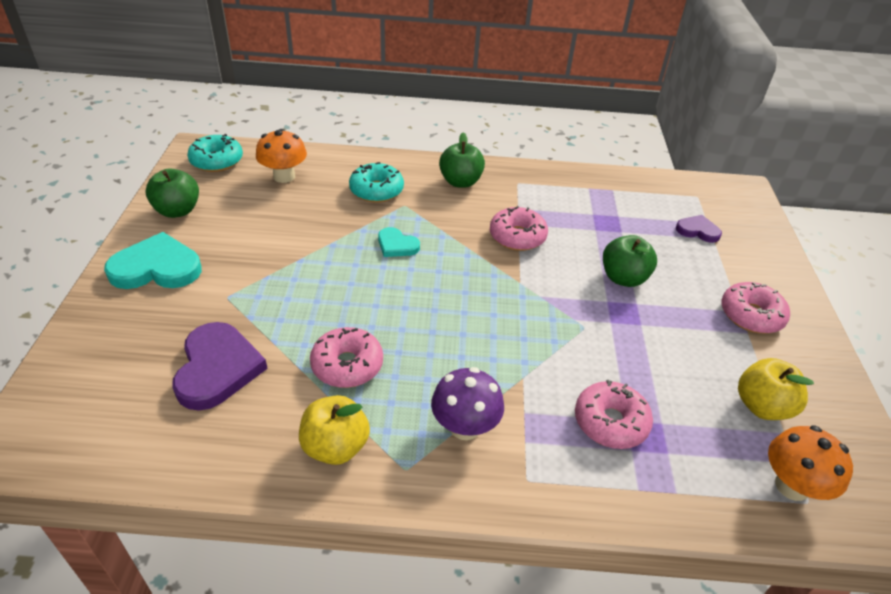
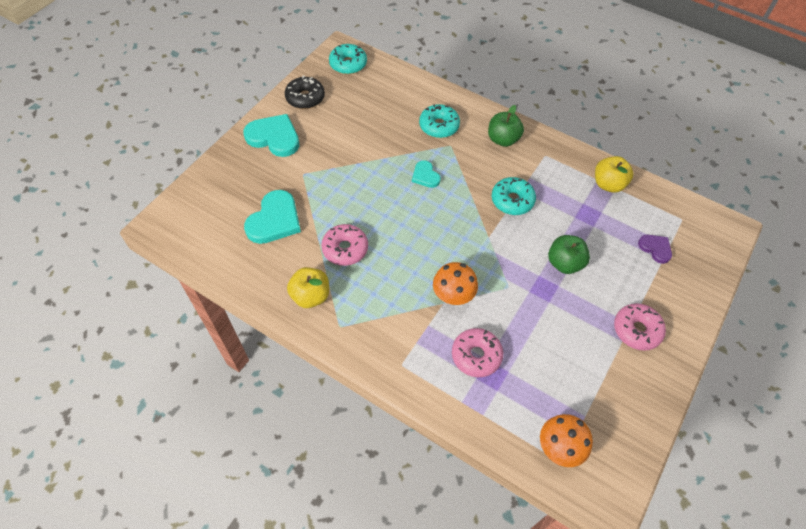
camera: 30 degrees right, 15 degrees up
green apple [146,169,199,218] -> black donut [285,75,325,109]
purple heart [173,322,268,411] -> turquoise heart [244,190,301,244]
orange mushroom [256,129,307,183] -> orange mushroom moved to [433,262,478,305]
purple mushroom [431,367,504,440] -> none
pink donut [490,206,548,251] -> turquoise donut [492,177,536,215]
yellow apple [738,358,814,420] -> yellow apple moved to [595,156,633,193]

